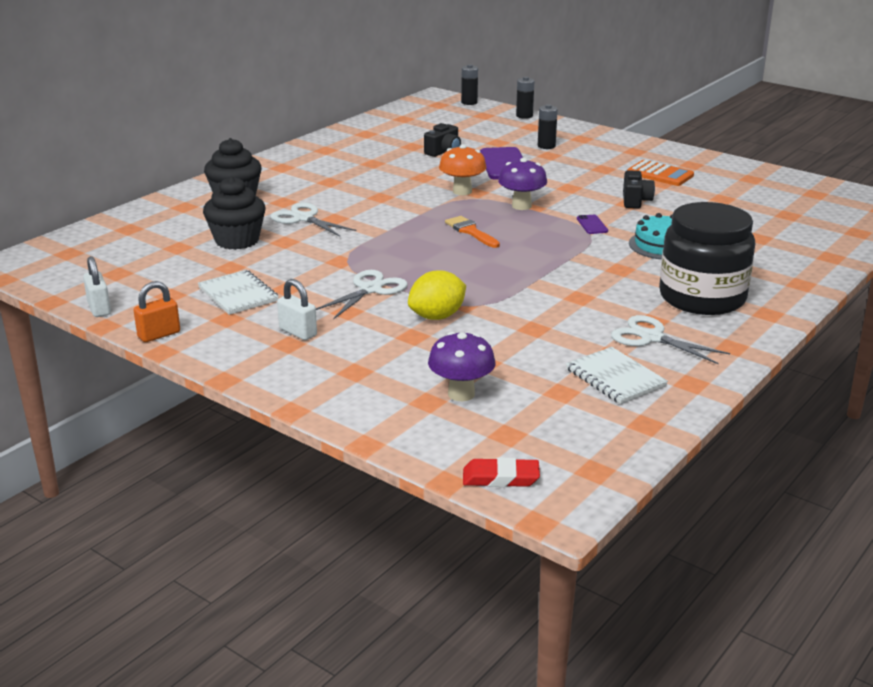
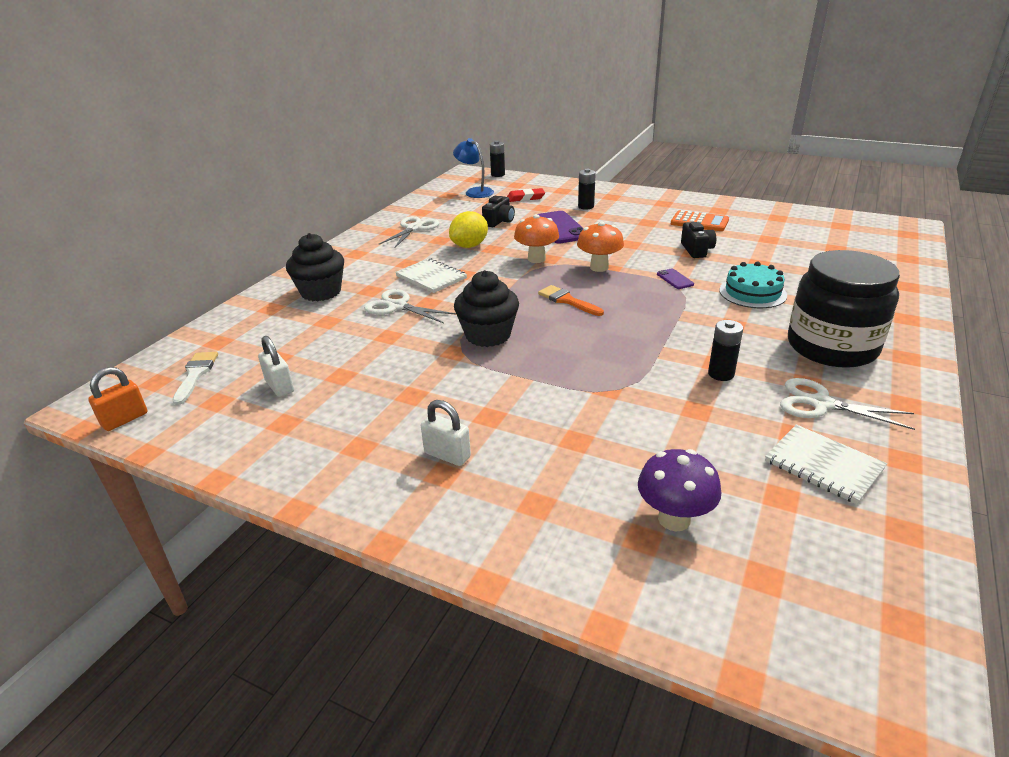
camera: 10 degrees left, 5 degrees up
white padlock [83,256,111,317] -> white padlock moved to [258,336,294,397]
orange padlock [134,281,180,342] -> orange padlock moved to [88,367,148,431]
white notebook [198,270,279,315] -> white notebook moved to [395,258,467,293]
black cupcake [203,176,266,250] -> black cupcake moved to [454,270,519,347]
white scissors [316,270,408,320] -> white scissors moved to [378,216,439,248]
yellow lemon [408,270,466,320] -> yellow lemon moved to [449,211,488,248]
red eraser [463,458,540,487] -> red eraser moved to [507,188,545,202]
purple mushroom [498,158,547,210] -> orange mushroom [577,222,624,272]
black battery [516,77,534,119] -> black battery moved to [708,320,743,381]
none -> white brush [172,352,218,405]
none -> blue lamp [453,138,494,198]

